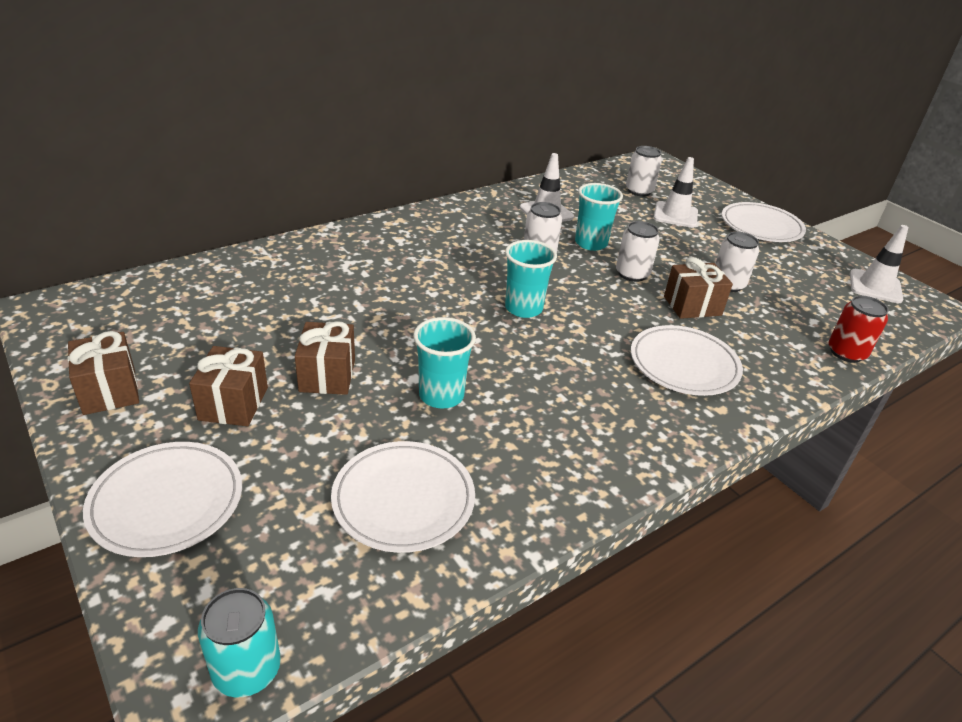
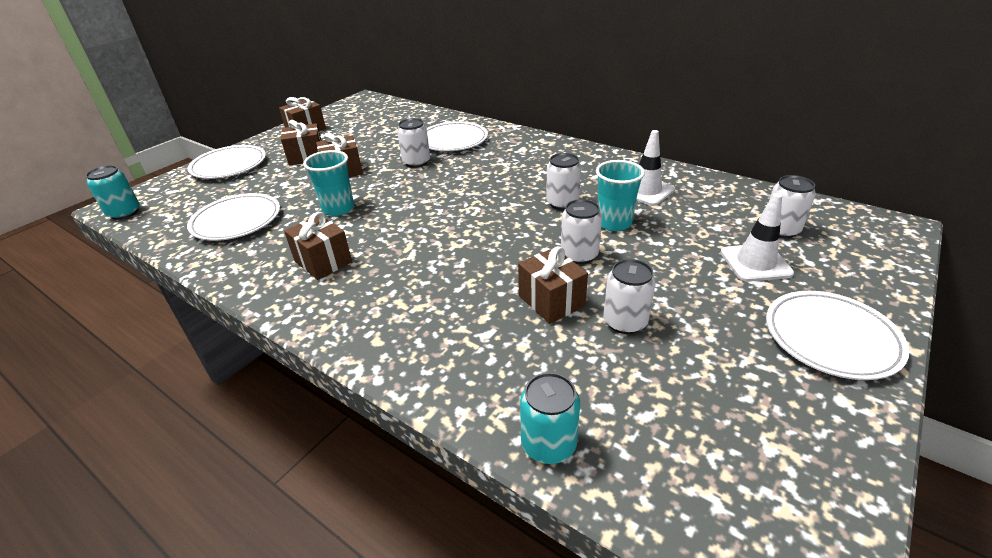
camera: 75 degrees right, 0 degrees up
turquoise cup [505,240,557,318] -> none
white plate [631,325,743,396] -> white plate moved to [427,121,488,151]
red can [829,295,889,363] -> turquoise can [520,372,580,464]
white traffic cone [850,225,908,303] -> none
none -> brown gift [284,212,352,280]
none -> white can [397,118,430,168]

